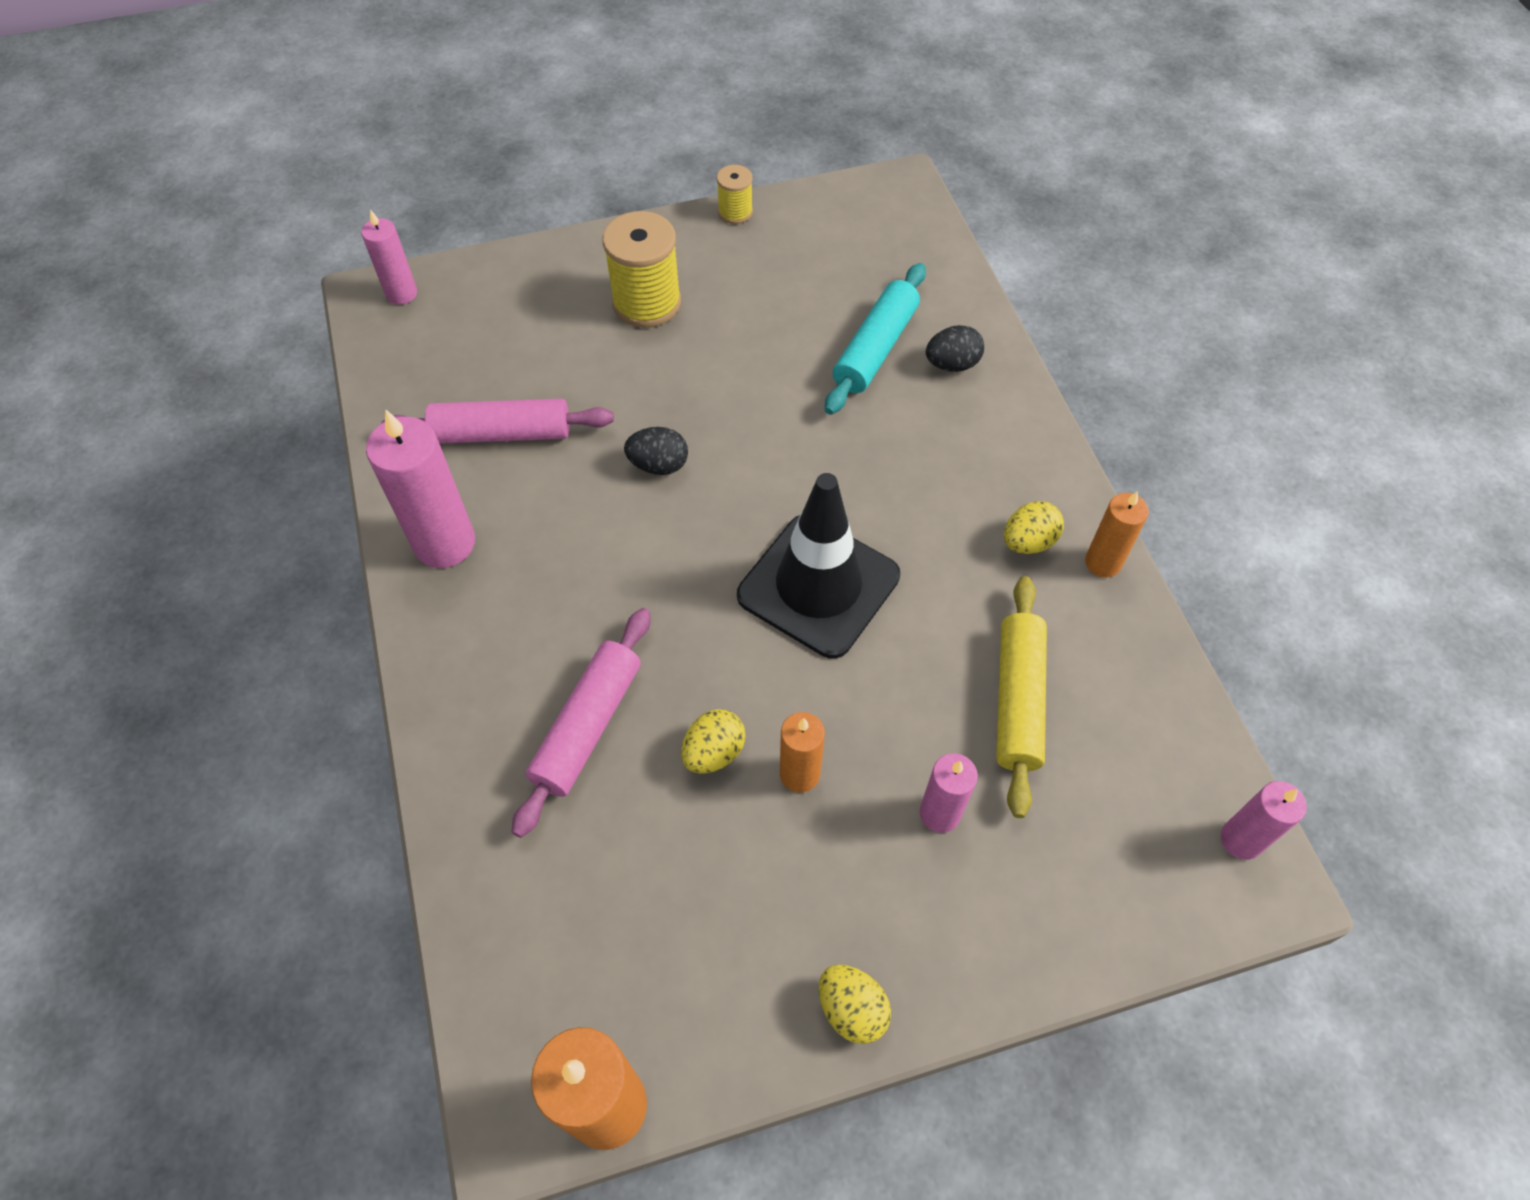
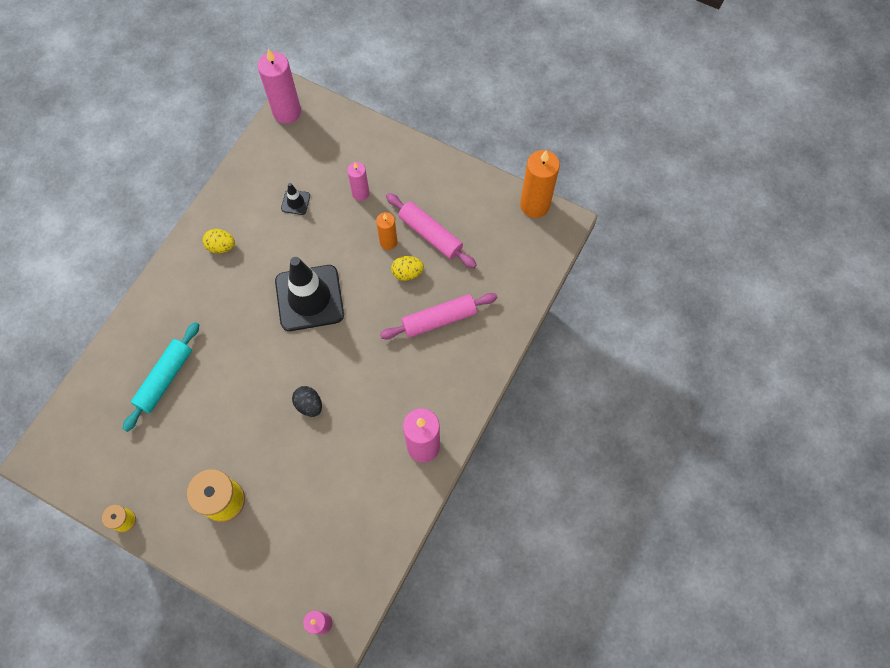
camera: 135 degrees left, 10 degrees up
pink rolling pin [381,399,614,444] -> pink rolling pin moved to [386,193,477,268]
yellow egg [819,965,891,1044] -> none
turquoise rolling pin [825,263,926,415] -> turquoise rolling pin turned 45 degrees counterclockwise [123,322,199,432]
black egg [926,325,984,372] -> none
yellow rolling pin [996,576,1047,818] -> black traffic cone [281,183,310,215]
orange candle [1085,491,1149,578] -> none
pink candle [1221,781,1307,860] -> pink candle [257,49,301,124], size x1.71

